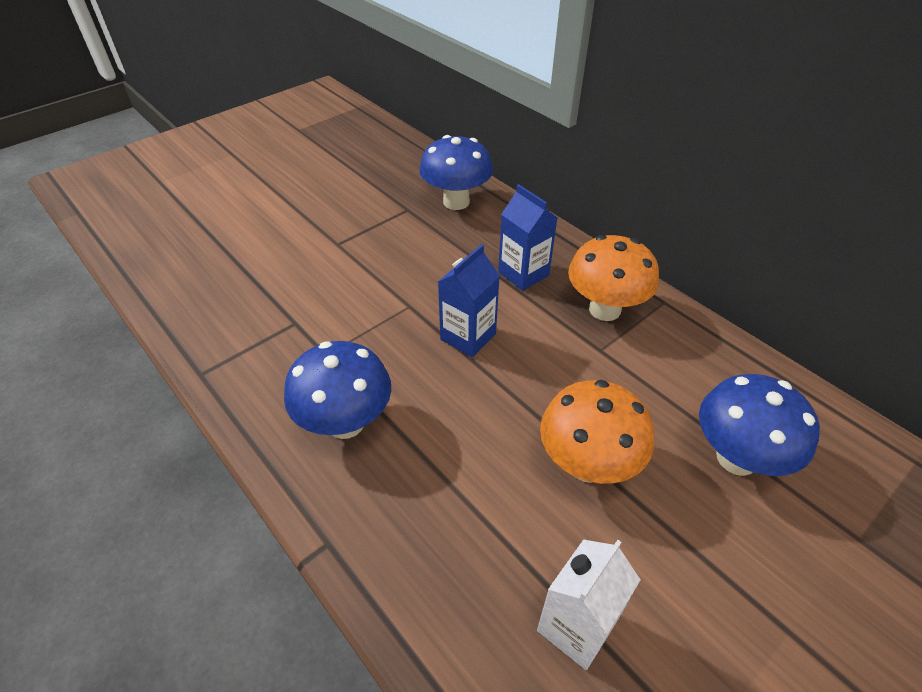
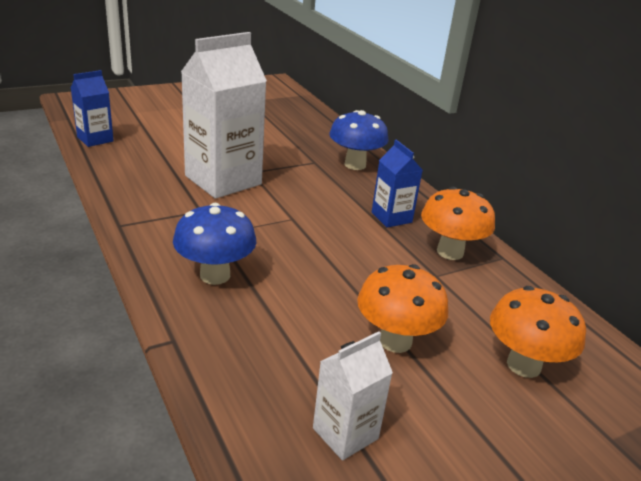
camera: 10 degrees right, 15 degrees down
blue carton [438,244,500,358] -> blue carton moved to [71,70,114,147]
blue mushroom [699,374,820,476] -> orange mushroom [490,286,586,378]
none -> white carton [181,32,267,199]

